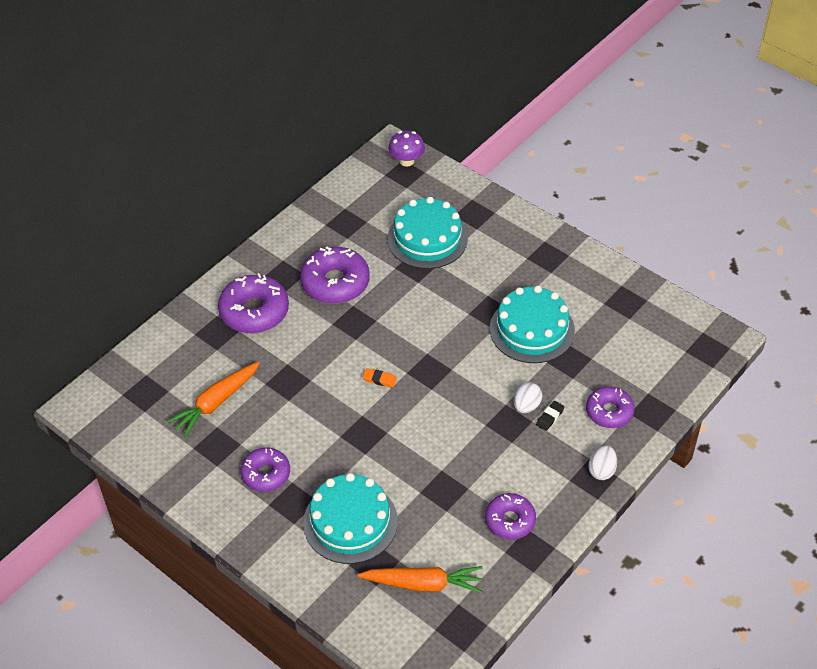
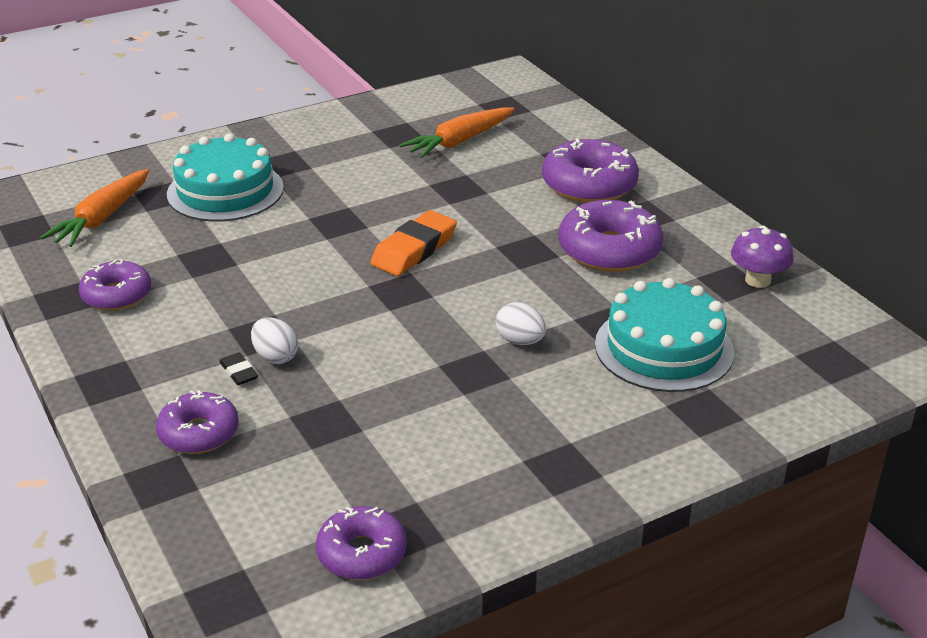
camera: 110 degrees right, 15 degrees down
orange carrot [167,361,260,437] -> orange carrot turned 105 degrees counterclockwise [400,107,514,159]
purple donut [240,448,290,492] -> purple donut moved to [316,506,407,580]
orange eraser [363,368,397,388] -> orange eraser [370,210,457,276], size x2.09
purple mushroom [388,131,425,166] -> purple mushroom moved to [731,226,794,288]
turquoise cake [490,286,575,363] -> none
white egg [588,445,617,480] -> white egg moved to [496,302,546,345]

